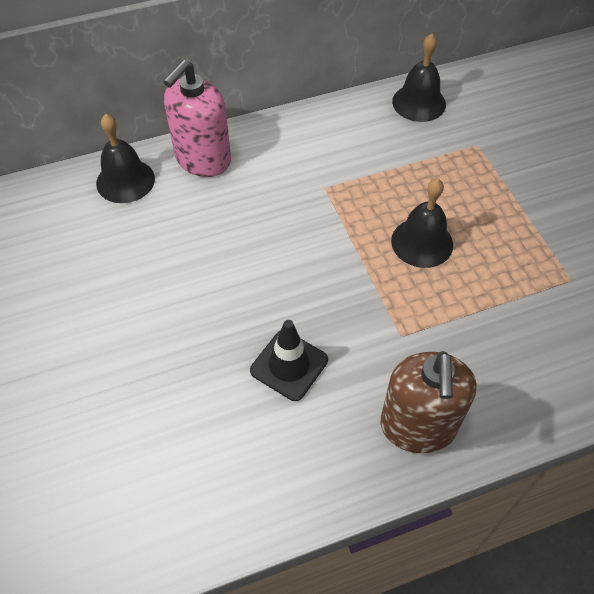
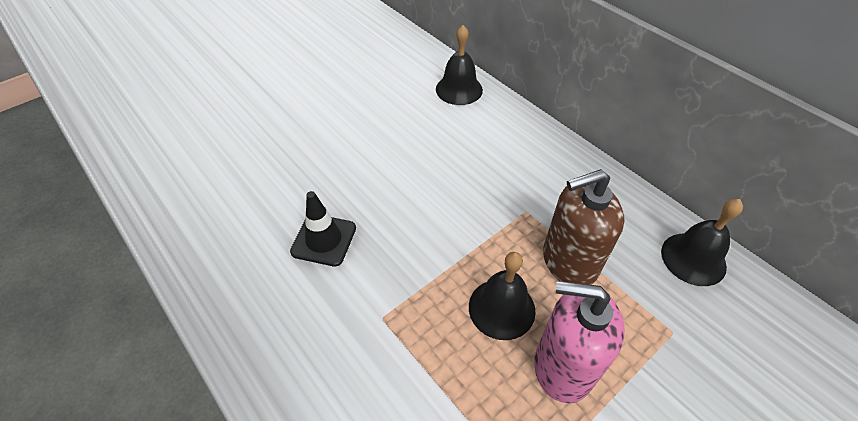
camera: 70 degrees right, 5 degrees down
pink soap dispenser [164,60,231,177] -> pink soap dispenser moved to [534,281,625,403]
brown soap dispenser [380,351,477,453] -> brown soap dispenser moved to [543,169,625,285]

